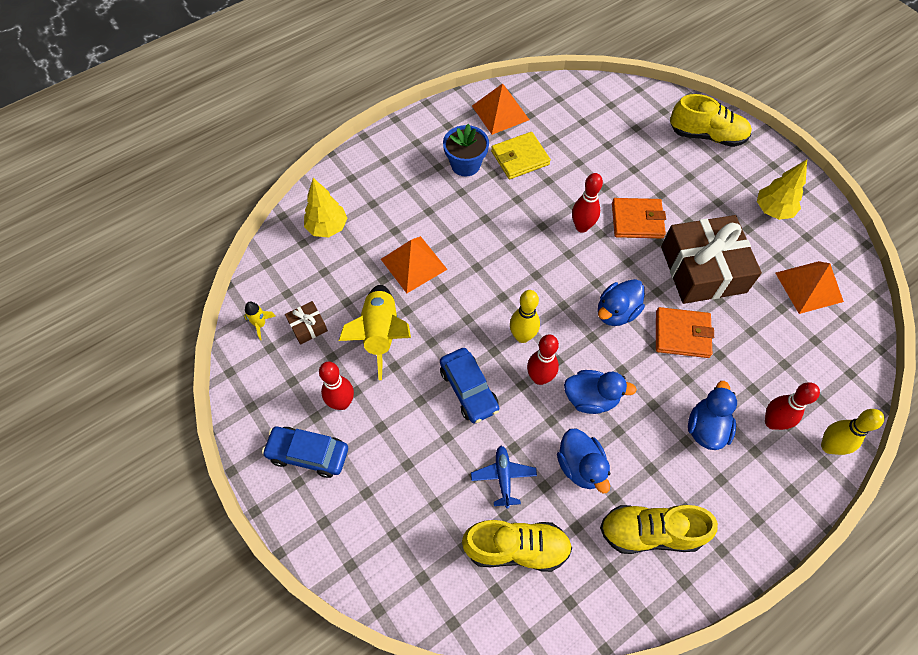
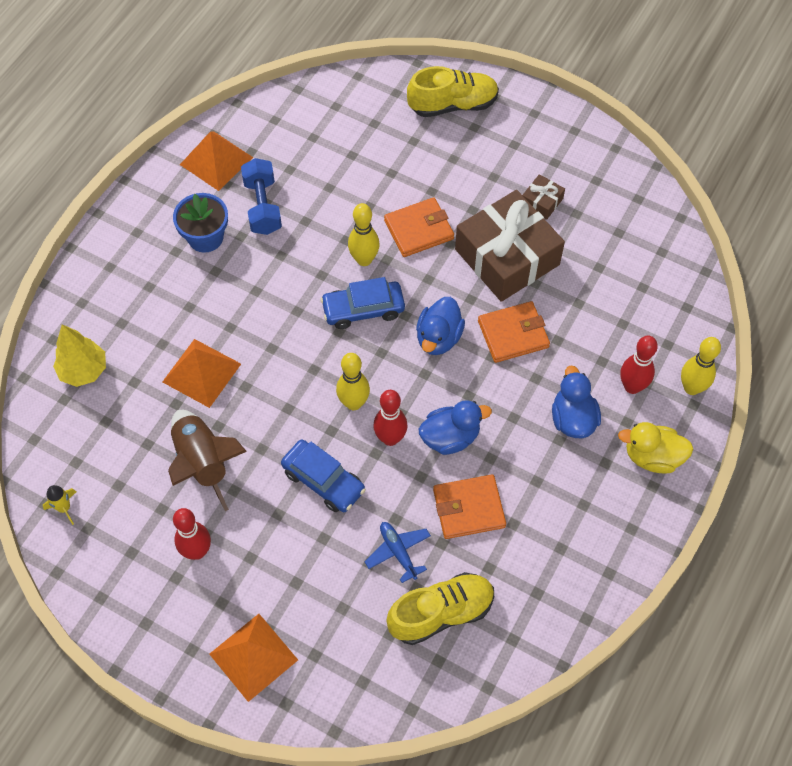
camera: 25 degrees left, 0 degrees up
blue car [262,427,348,478] -> blue car moved to [320,277,405,329]
brown gift [285,301,328,345] -> brown gift moved to [523,174,565,220]
yellow rocket [339,285,411,380] -> brown rocket [168,410,247,511]
yellow wallet [491,132,551,179] -> blue dumbbell [241,158,282,235]
blue duck [557,429,611,493] -> orange wallet [433,475,506,539]
red bowling pin [572,173,603,233] -> yellow bowling pin [348,203,380,266]
yellow shoe [600,505,718,554] -> none
yellow tree [757,160,807,220] -> none
orange pyramid [776,261,844,314] -> orange pyramid moved to [209,614,298,702]
none -> yellow duck [618,422,694,474]

